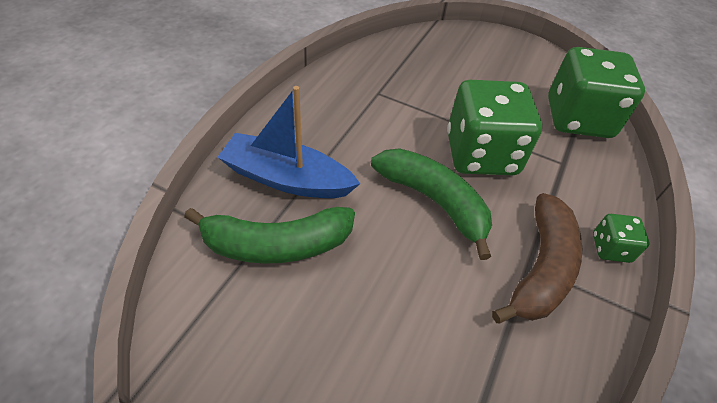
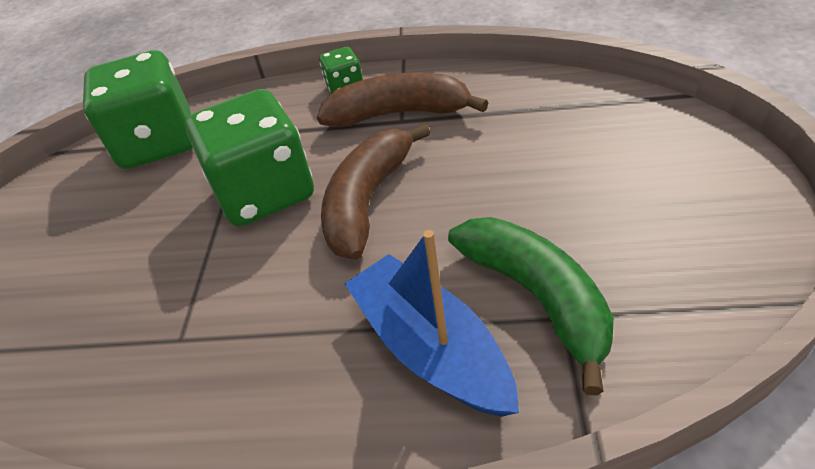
camera: 105 degrees left, 5 degrees down
blue boat [217,86,360,198] -> blue boat turned 150 degrees clockwise [345,230,519,417]
green banana [371,148,492,260] -> brown banana [321,123,430,260]

